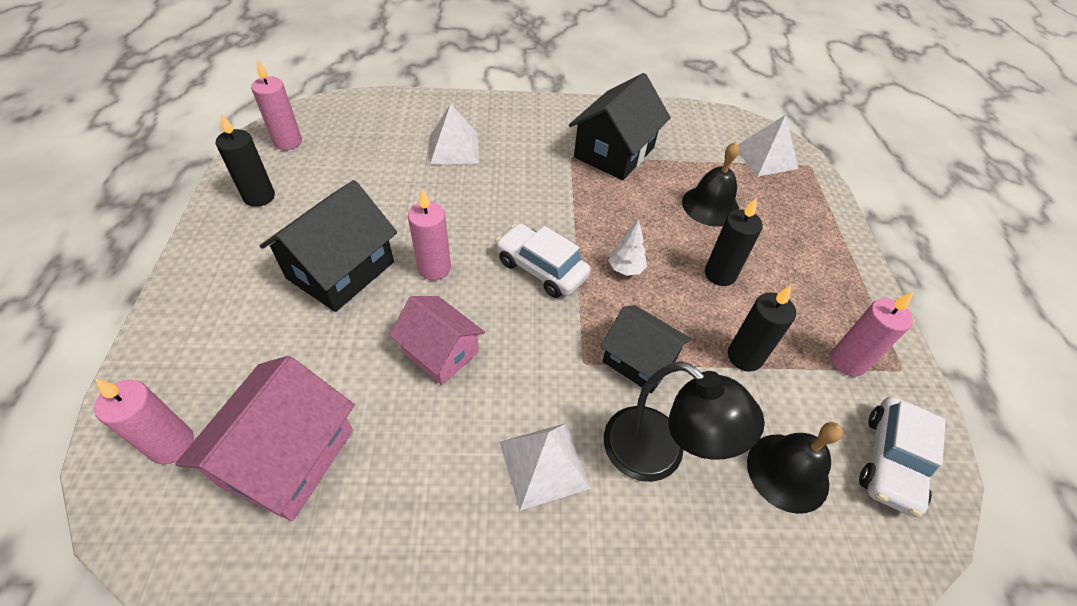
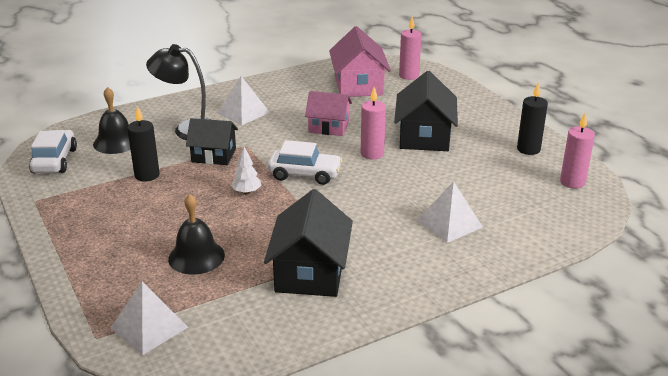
camera: 155 degrees right, 20 degrees down
black candle [705,197,763,286] -> none
pink candle [831,292,913,376] -> none

